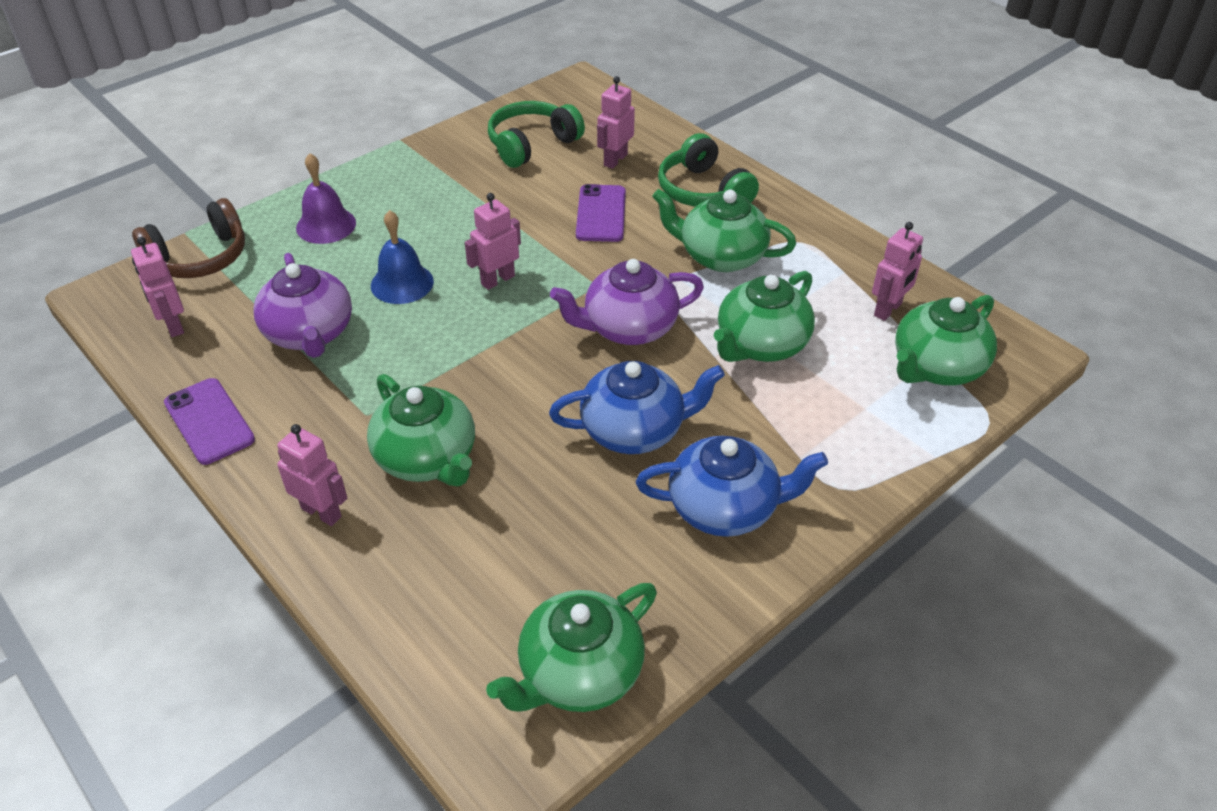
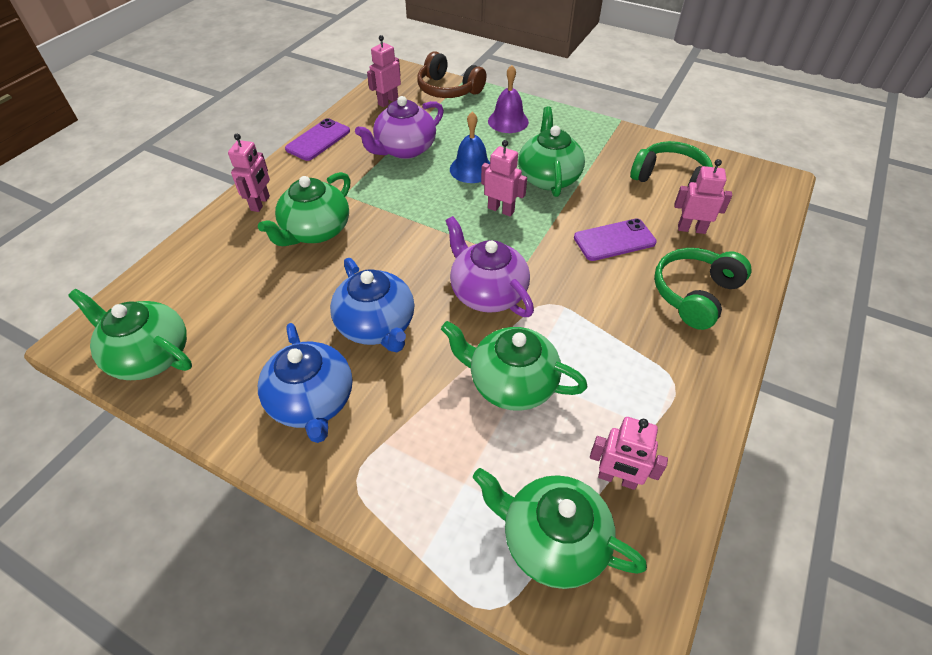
camera: 70 degrees right, 5 degrees up
green teapot [652,189,796,272] -> green teapot moved to [518,106,585,197]

